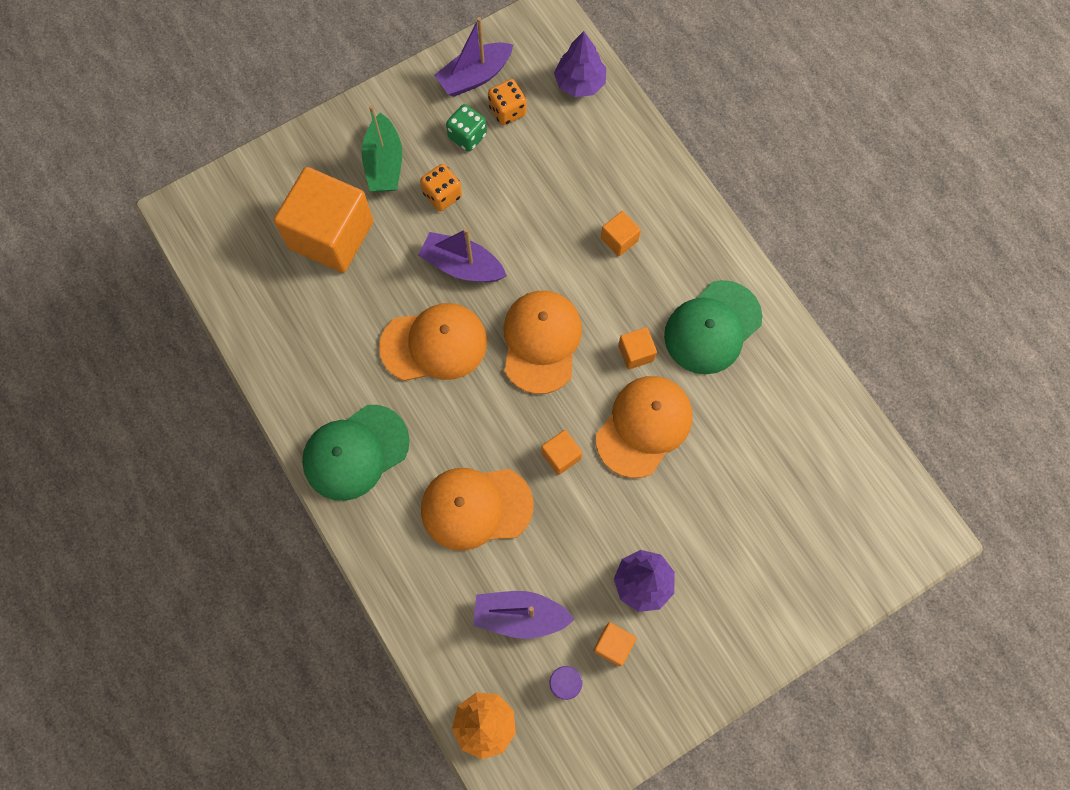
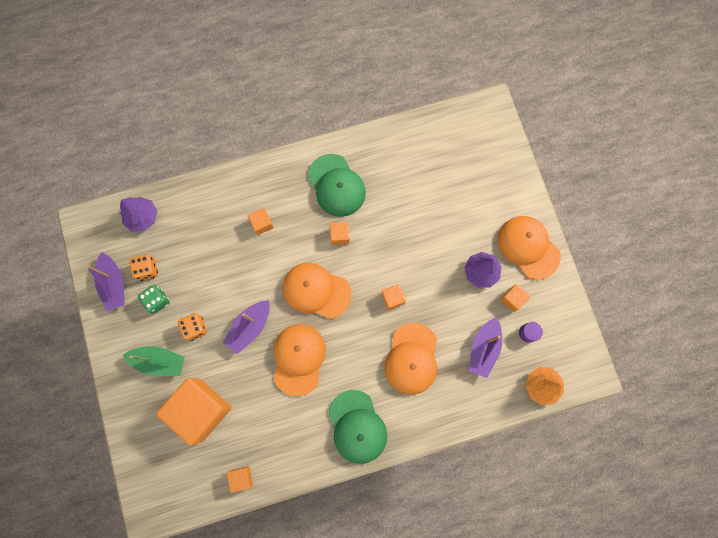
camera: 75 degrees left, 5 degrees up
orange cap [596,376,693,478] -> orange cap moved to [498,216,561,279]
none -> orange cube [227,466,253,493]

